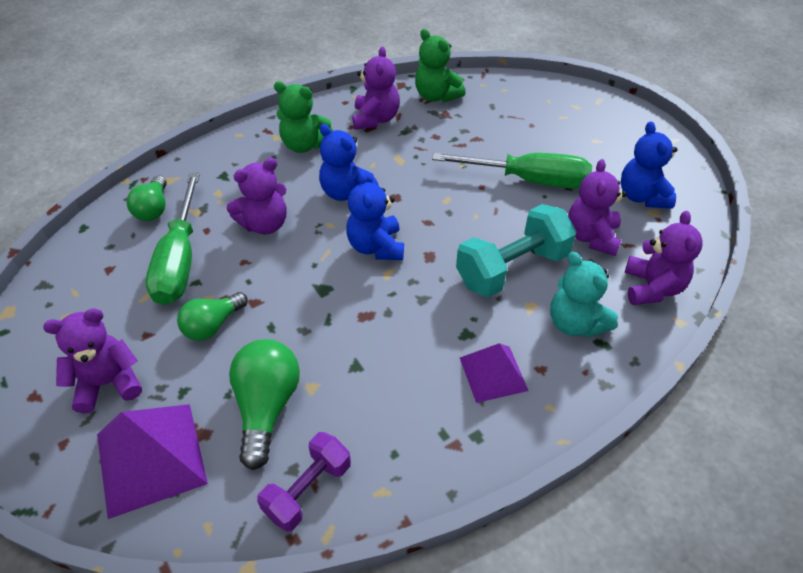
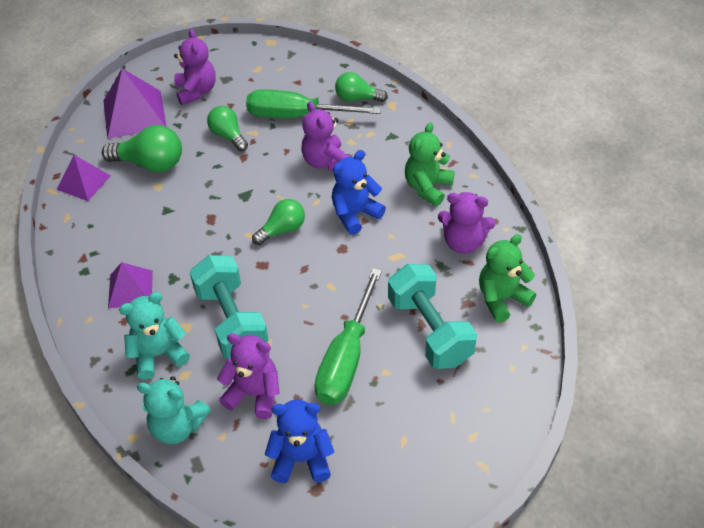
camera: 100 degrees right, 0 degrees up
purple dumbbell [257,432,351,532] -> purple pyramid [56,155,111,201]
blue teddy bear [346,171,404,260] -> green light bulb [252,199,305,245]
purple teddy bear [625,211,703,305] -> turquoise teddy bear [137,376,211,444]
none -> turquoise dumbbell [388,264,477,369]

